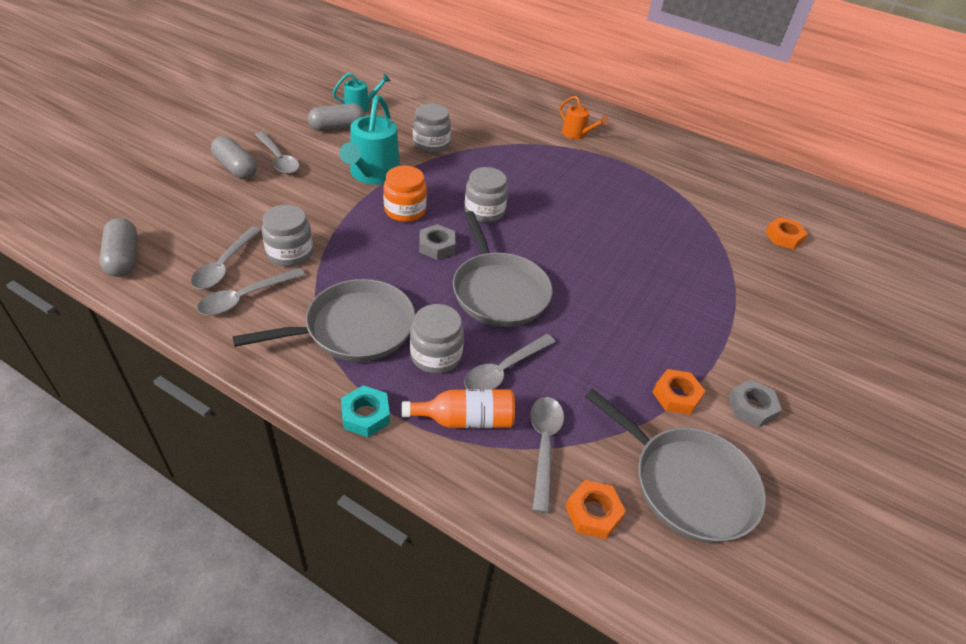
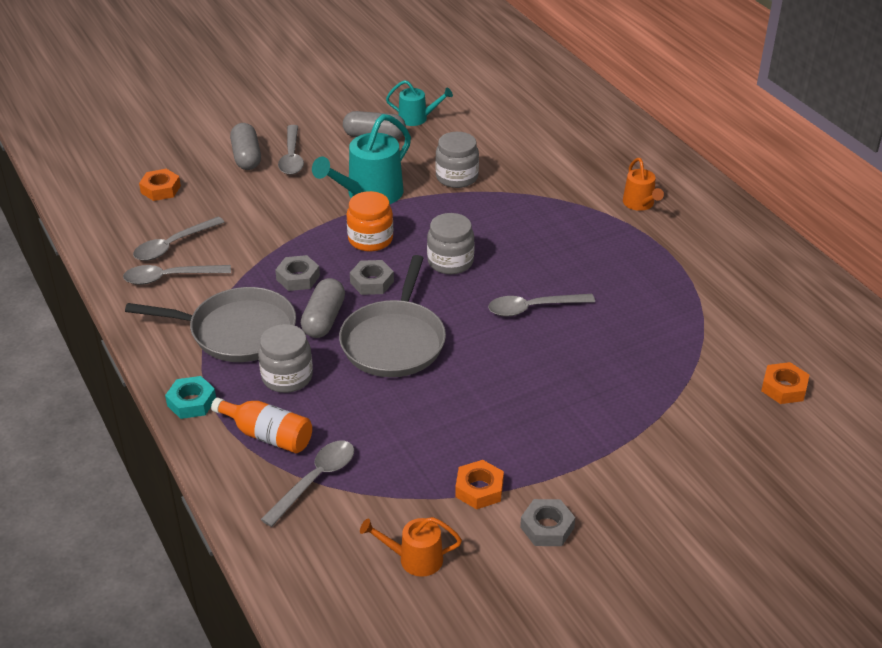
camera: 35 degrees right, 5 degrees down
grey capsule [99,218,137,277] -> grey capsule moved to [301,278,345,338]
grey jar [262,205,313,266] -> none
grey spoon [464,334,555,389] -> grey spoon moved to [488,294,595,317]
orange nut [566,480,626,539] -> orange nut moved to [139,169,181,201]
grey pan [585,389,766,543] -> orange watering can [360,517,462,577]
none -> grey nut [275,255,320,291]

